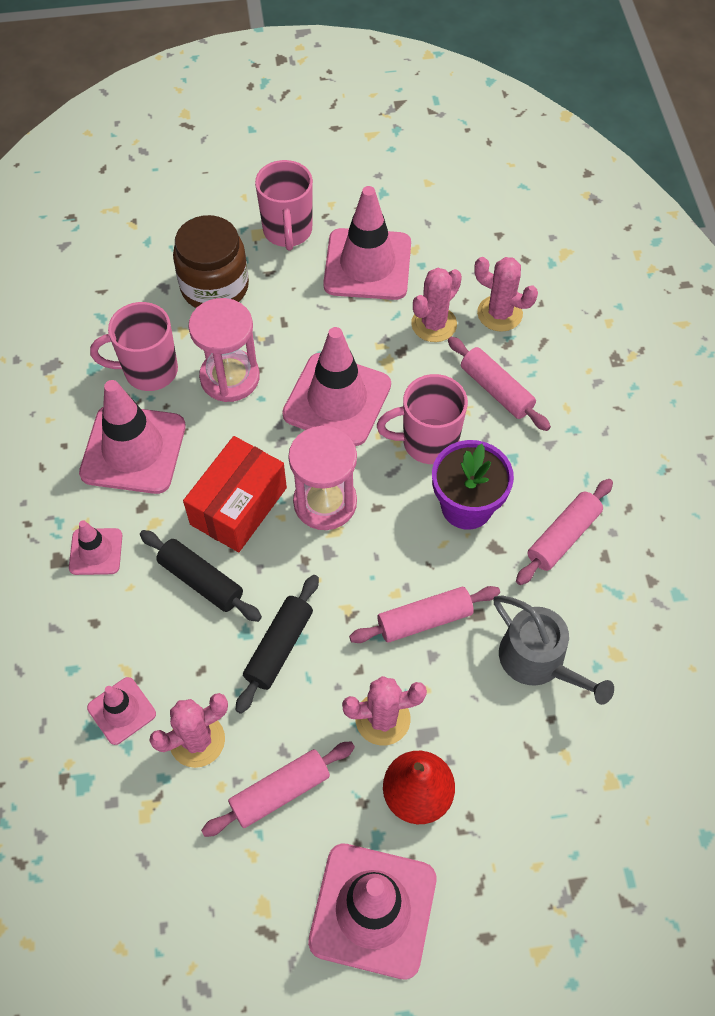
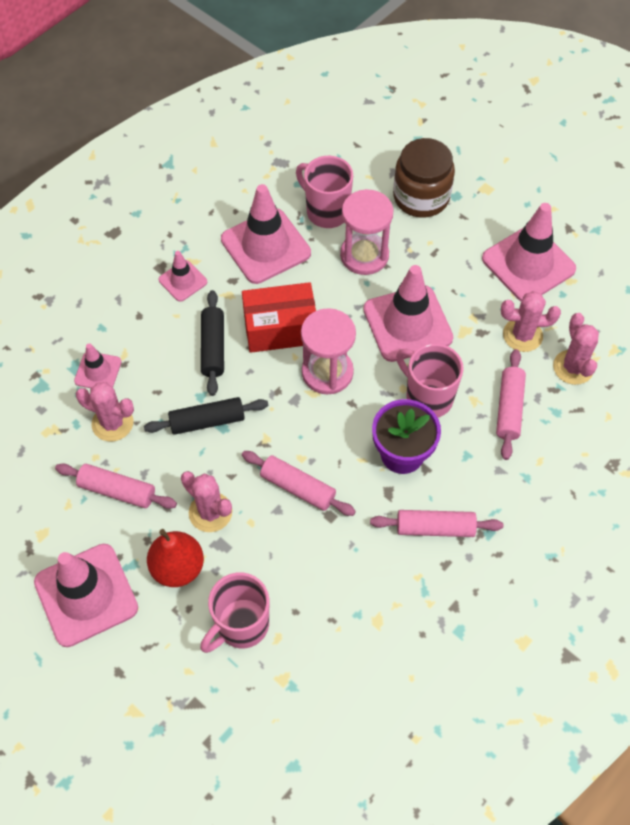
camera: 50 degrees right, 0 degrees up
pink mug [255,160,313,251] -> pink mug moved to [200,573,269,653]
grey watering can [493,596,614,705] -> none

